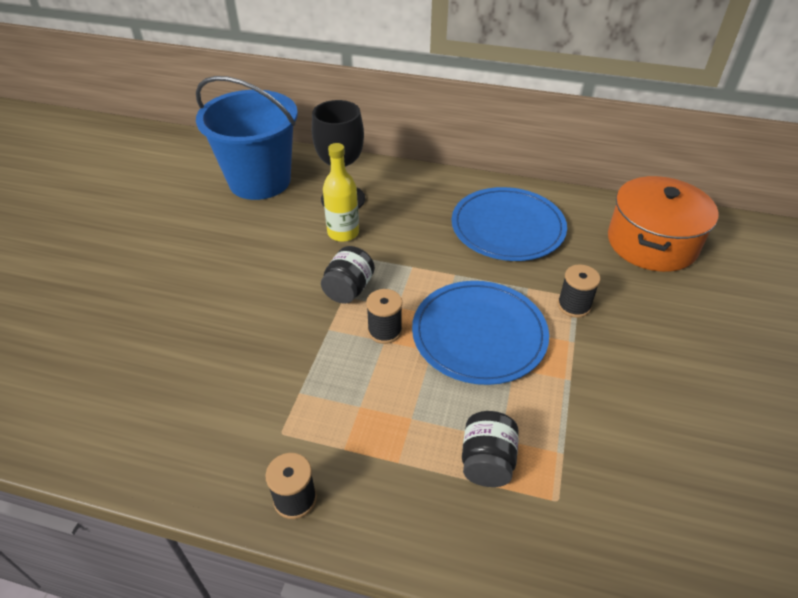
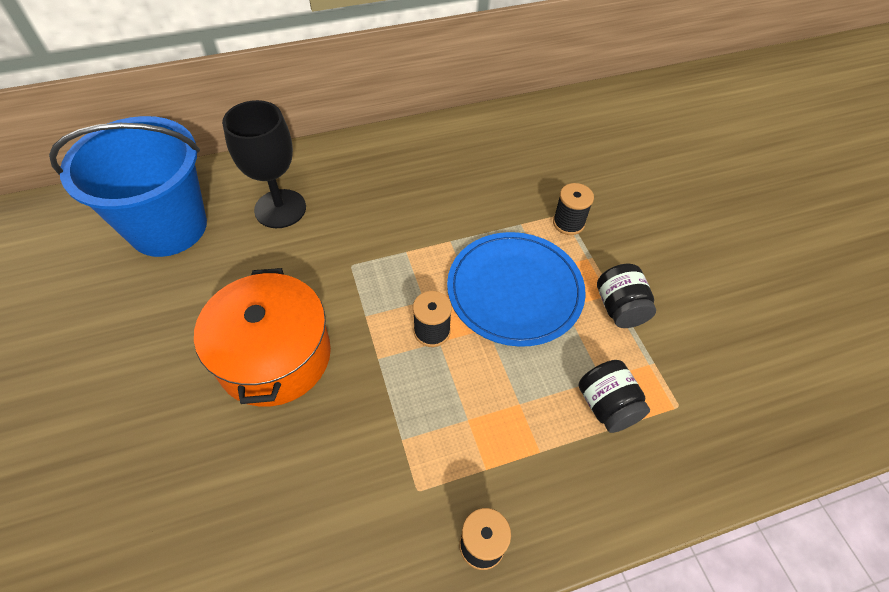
camera: 35 degrees left, 10 degrees up
black jar [321,246,375,304] -> black jar moved to [597,264,656,328]
yellow bottle [323,143,359,242] -> none
blue plate [451,187,567,261] -> none
orange pot [608,176,719,272] -> orange pot moved to [194,268,331,406]

